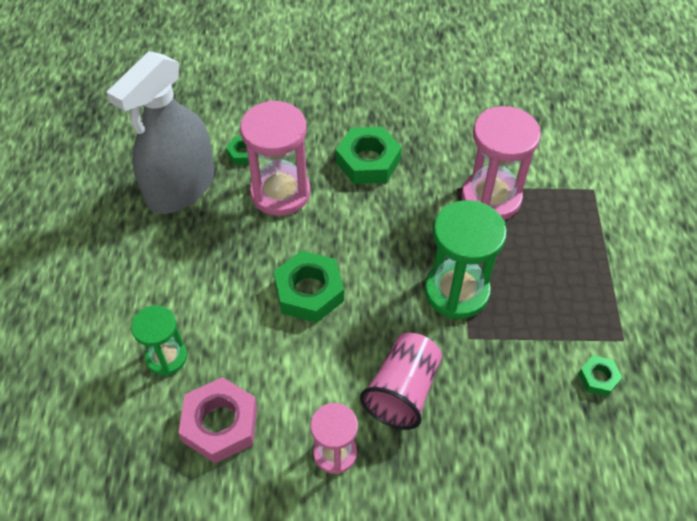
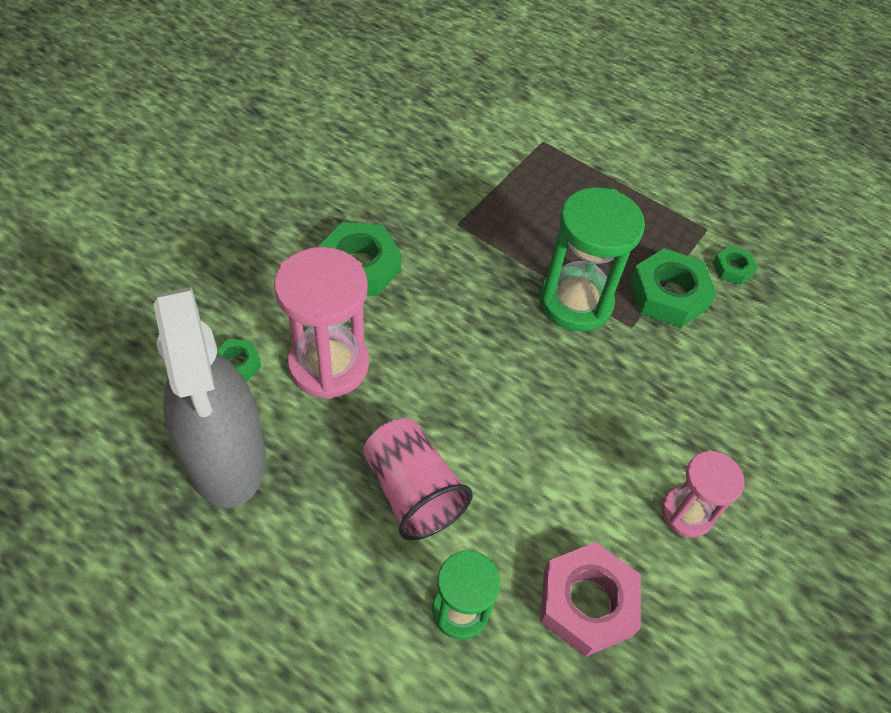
camera: 60 degrees left, 0 degrees up
green nut [274,251,344,323] -> green nut moved to [629,248,717,328]
pink cup [360,333,442,430] -> pink cup moved to [363,418,473,540]
pink hourglass [462,106,541,220] -> none

